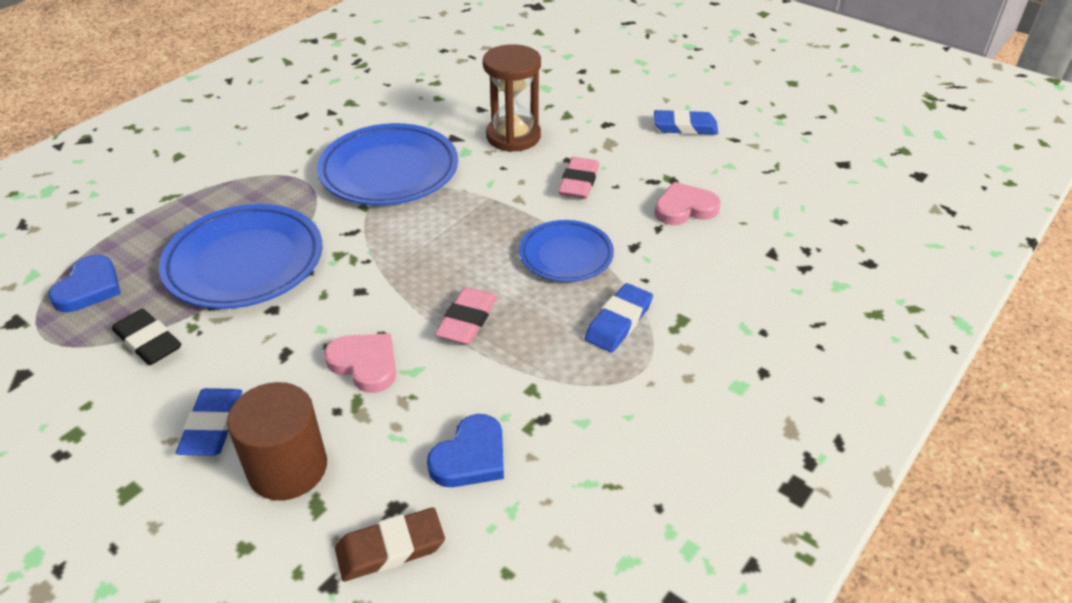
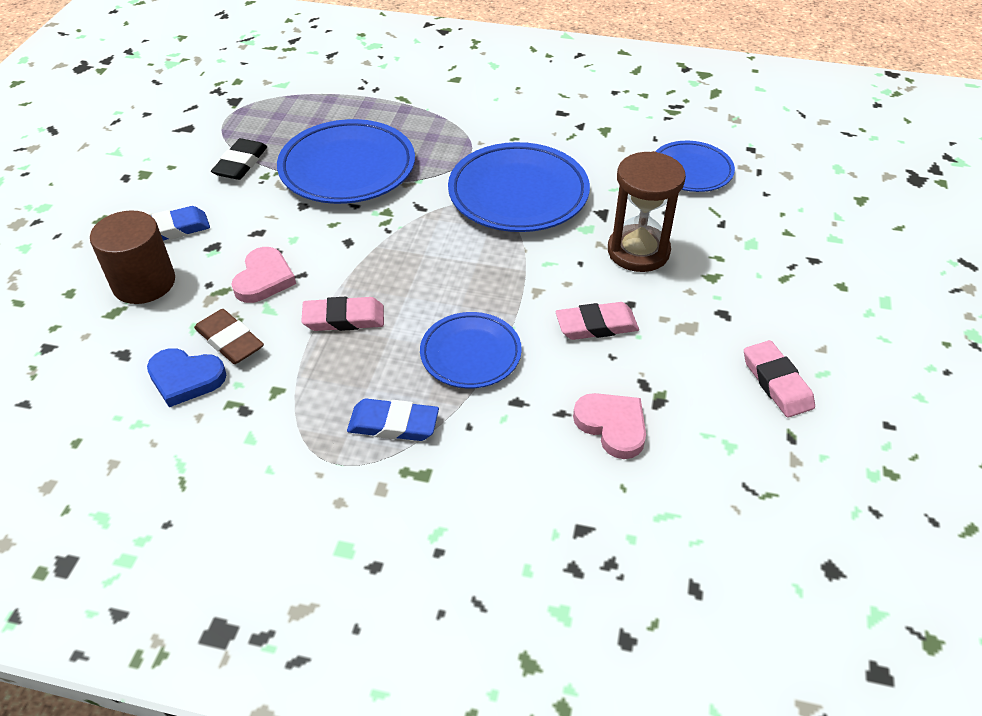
camera: 65 degrees right, 5 degrees up
blue heart [49,255,121,312] -> none
brown eraser [335,507,445,582] -> brown eraser moved to [194,309,264,364]
blue eraser [654,109,718,135] -> pink eraser [744,340,815,418]
none -> blue plate [655,141,735,192]

